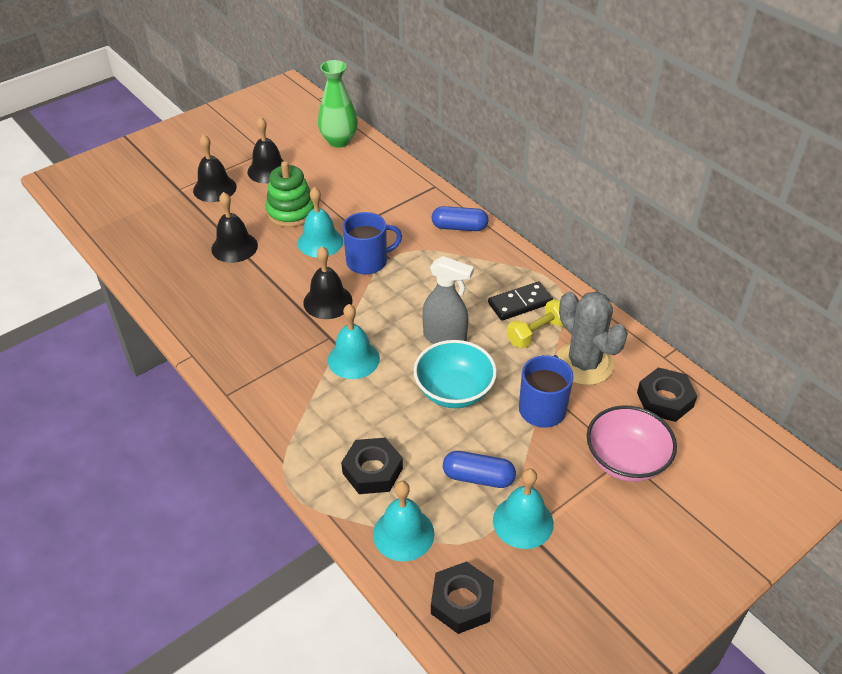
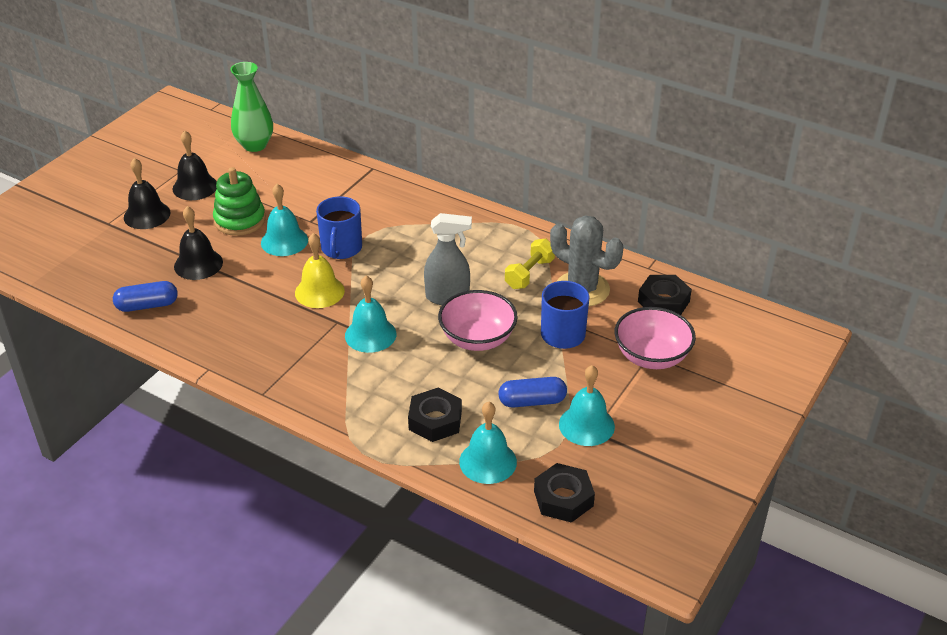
camera: 20 degrees left, 5 degrees down
black bell [303,246,352,319] -> yellow bell [295,233,345,308]
blue mug [343,212,402,274] -> blue mug turned 135 degrees clockwise [316,196,362,259]
turquoise bowl [413,340,497,408] -> pink bowl [438,290,518,351]
blue capsule [432,206,489,231] -> blue capsule moved to [113,281,178,312]
black domino [488,281,553,321] -> none

